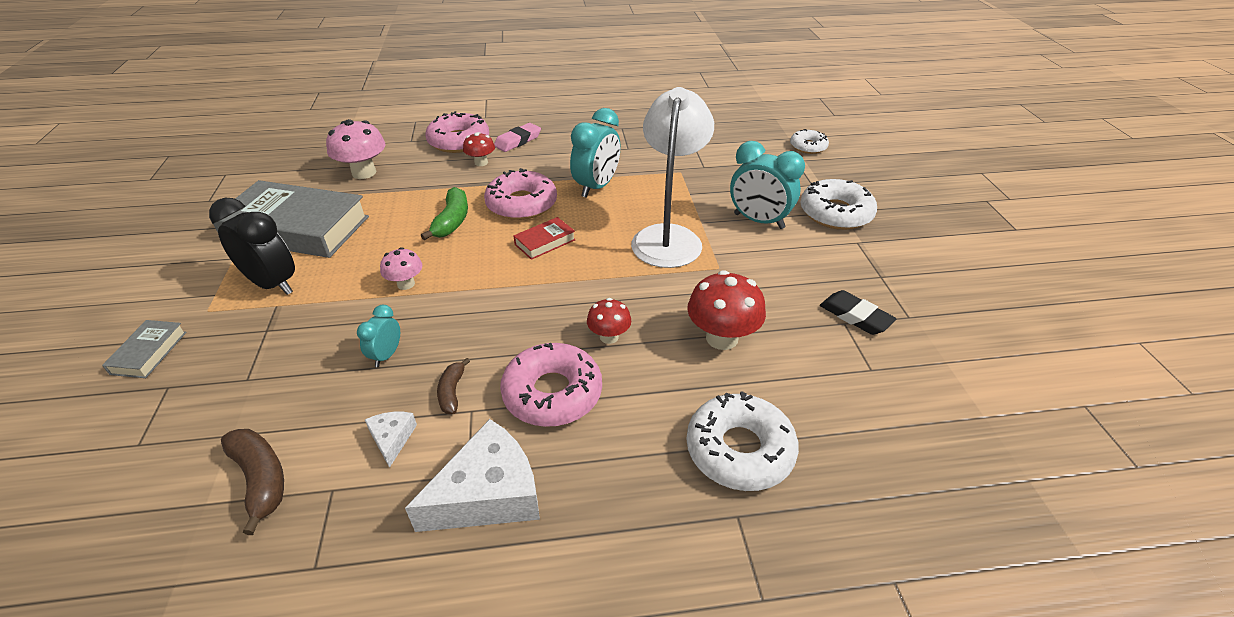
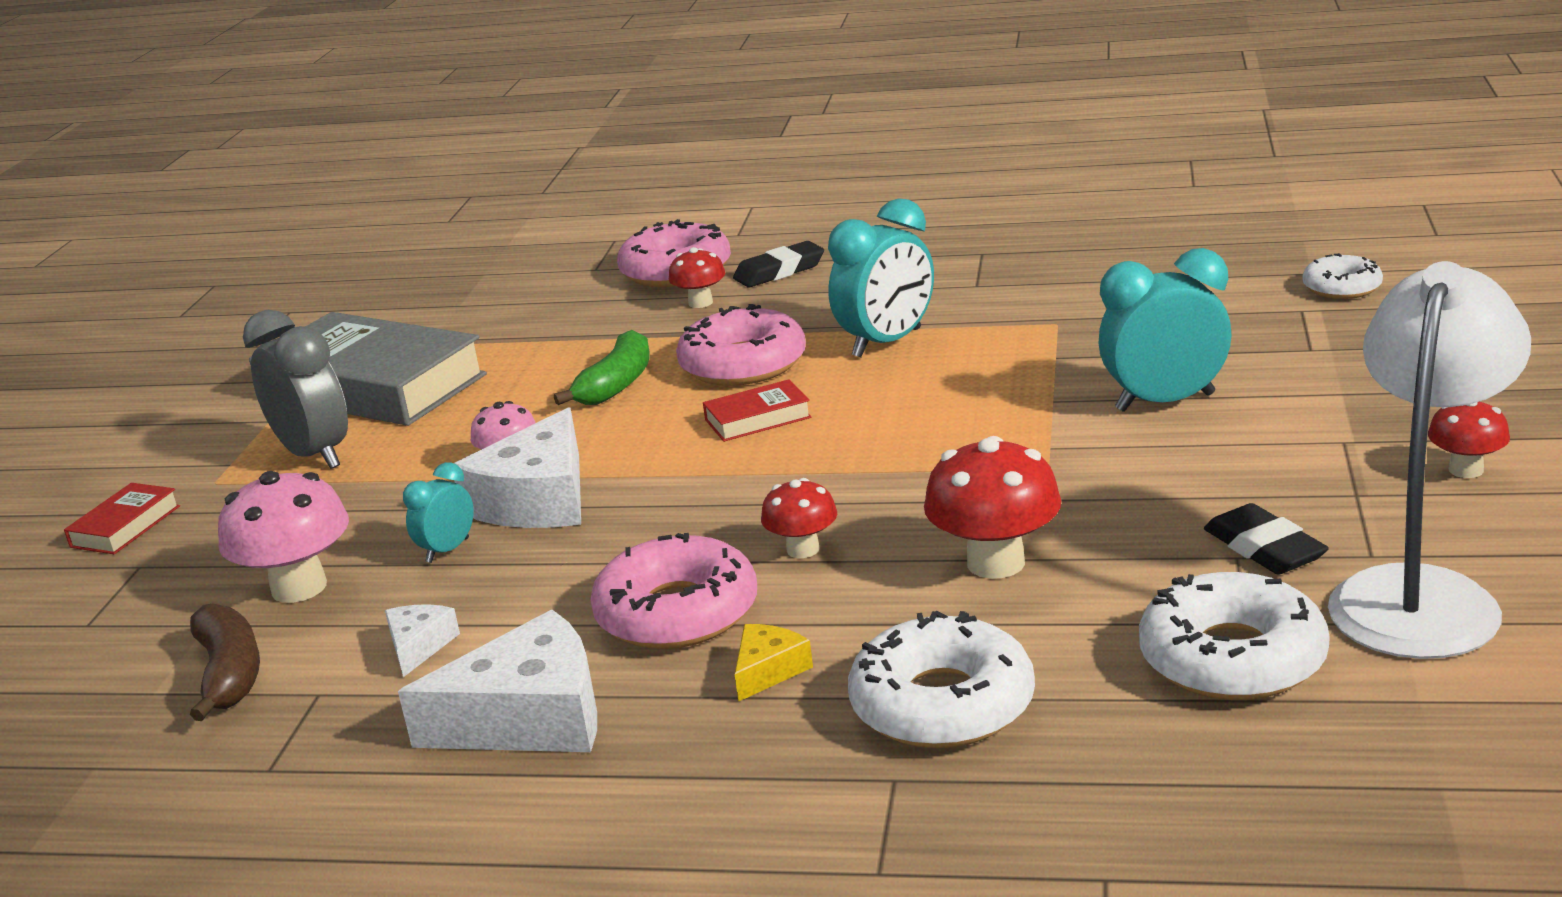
camera: 20 degrees right, 15 degrees down
grey book [102,320,187,378] -> red book [64,483,180,554]
black clock [209,198,295,295] -> grey clock [243,310,348,469]
pink mushroom [326,119,386,179] -> pink mushroom moved to [218,471,349,603]
brown banana [437,358,470,414] -> none
pink eraser [494,123,541,152] -> black eraser [733,241,824,287]
white lamp [631,87,714,268] -> white lamp moved to [1328,261,1531,659]
turquoise clock [730,141,805,229] -> turquoise clock turned 120 degrees clockwise [1099,248,1231,412]
white donut [800,179,877,230] -> white donut moved to [1139,572,1330,700]
none -> white cheese [454,407,581,528]
none -> yellow cheese [735,624,813,702]
none -> red mushroom [1428,402,1510,478]

